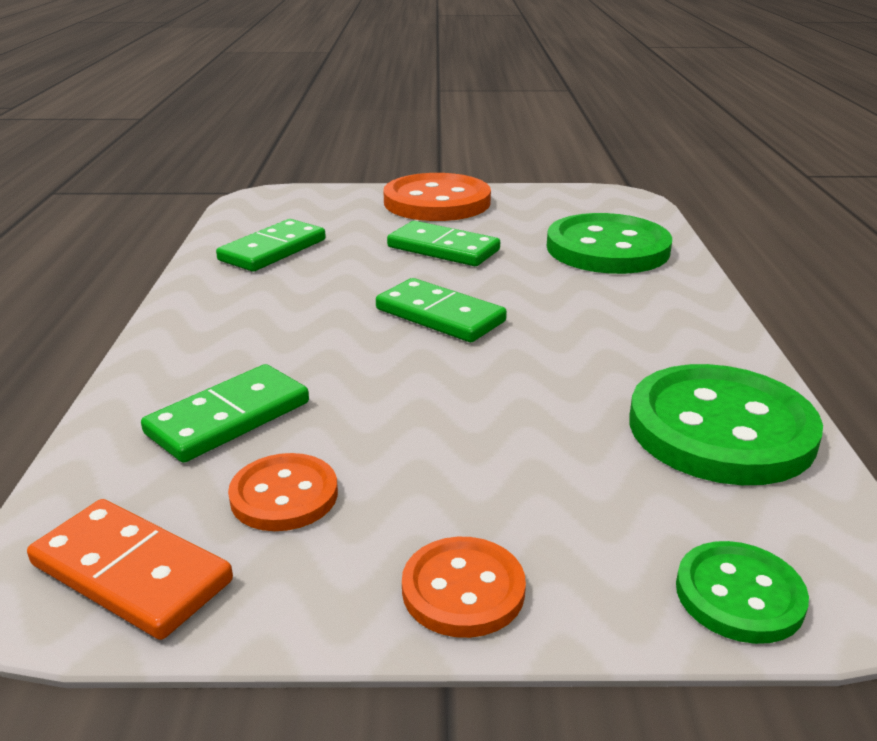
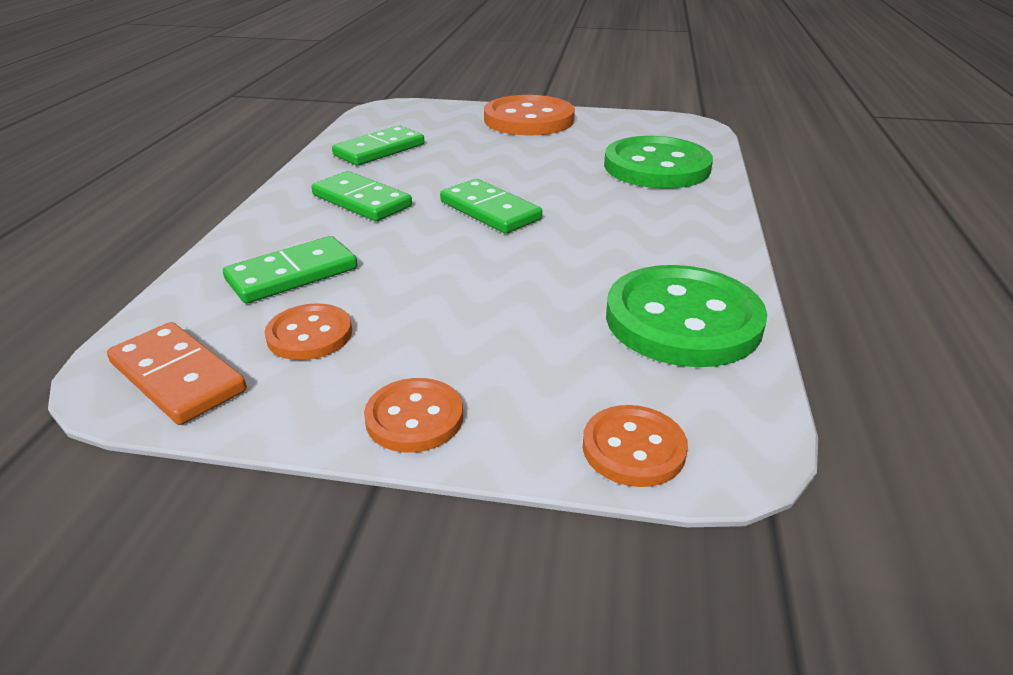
camera: 10 degrees right, 5 degrees up
green domino [387,221,500,266] -> green domino moved to [311,171,412,221]
green button [676,541,809,644] -> orange button [583,405,688,487]

